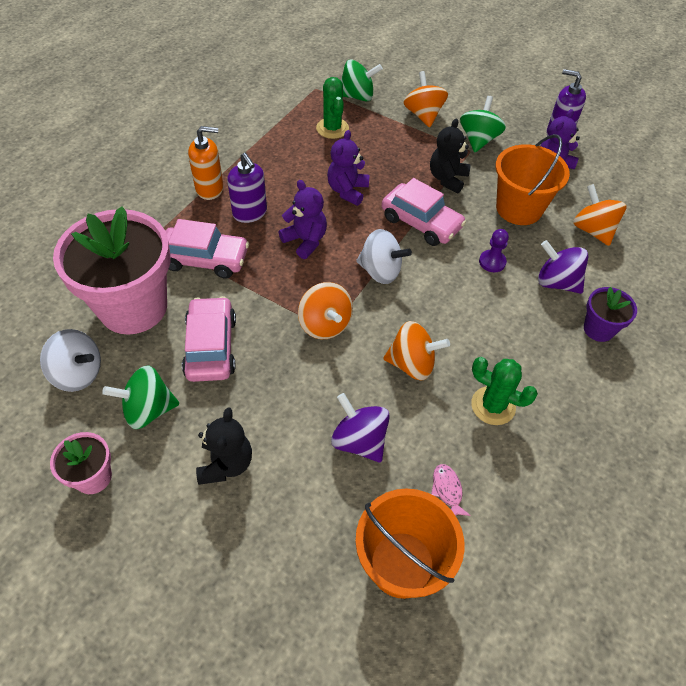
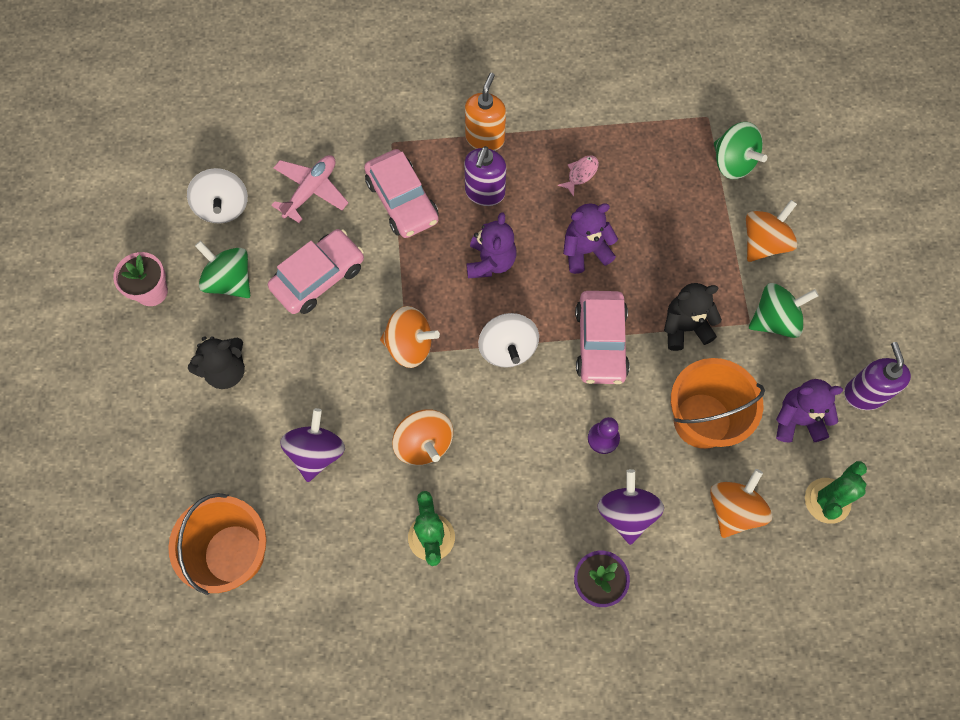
camera: 55 degrees right, 15 degrees up
pink flower pot [53,206,170,335] -> pink plane [271,155,349,223]
orange soap dispenser [188,126,224,200] -> orange soap dispenser turned 120 degrees counterclockwise [465,73,506,151]
orange spinning top [298,282,353,339] -> orange spinning top turned 105 degrees counterclockwise [380,306,440,368]
green cactus [316,77,349,139] -> green cactus moved to [805,461,867,524]
pink fish [431,464,471,516] -> pink fish moved to [558,156,599,197]

